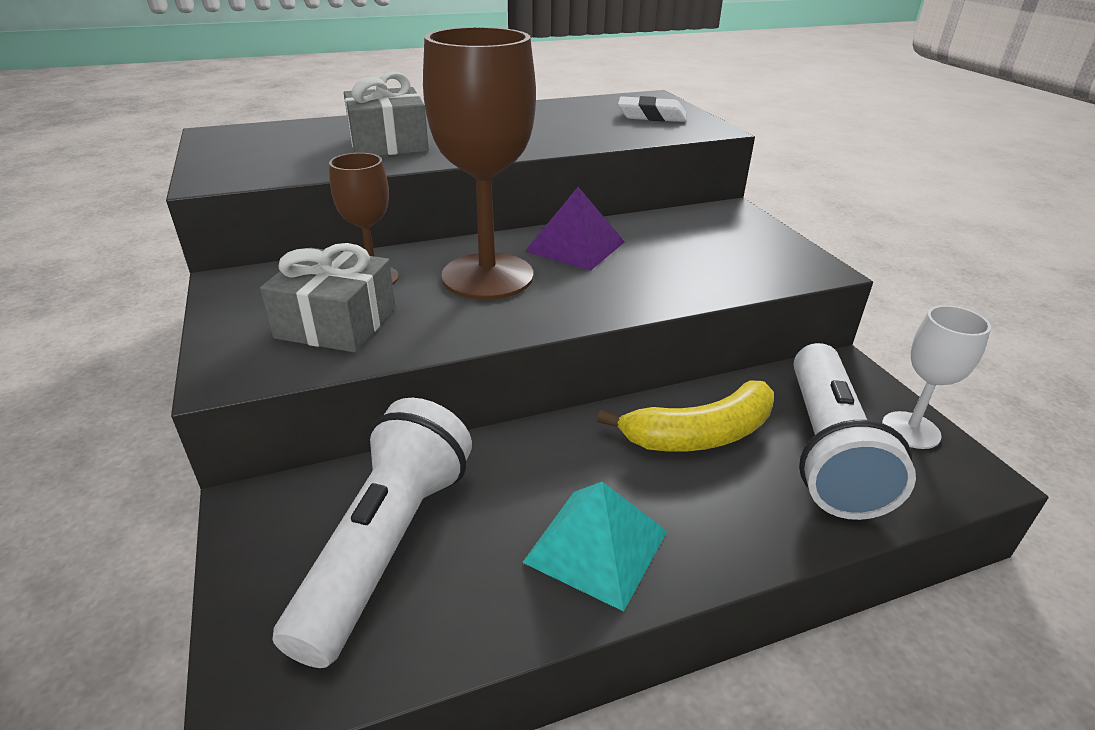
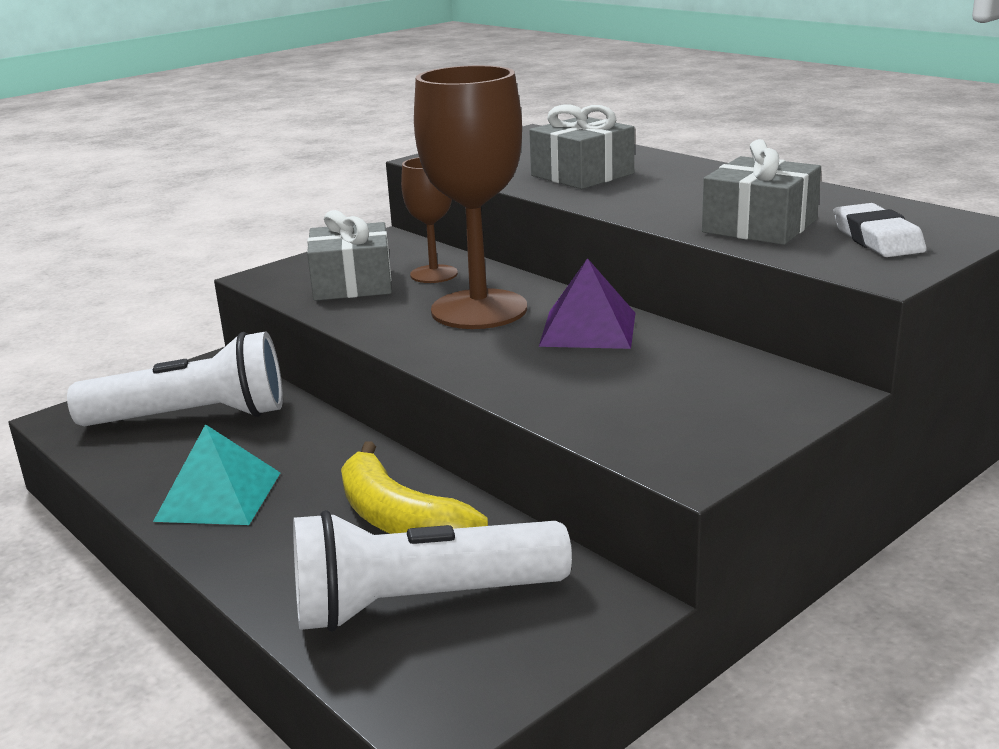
camera: 70 degrees right, 10 degrees down
white goblet [882,305,991,449] -> none
none -> grey gift [702,139,821,245]

